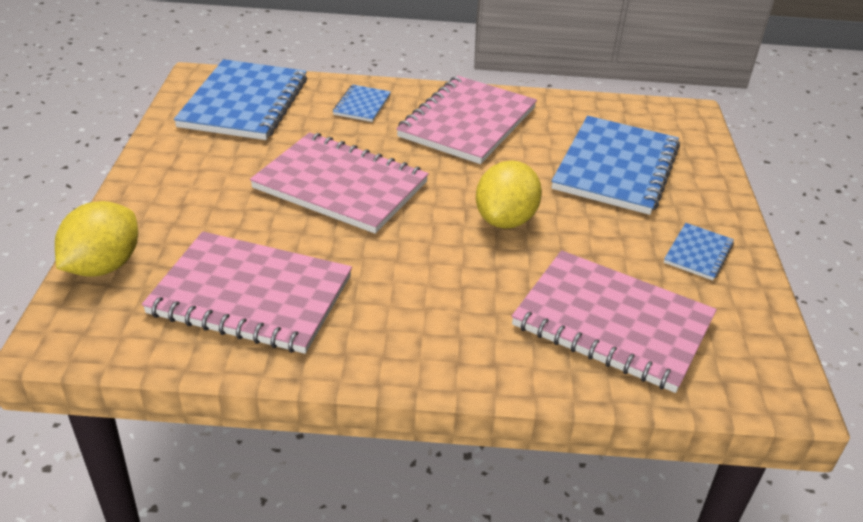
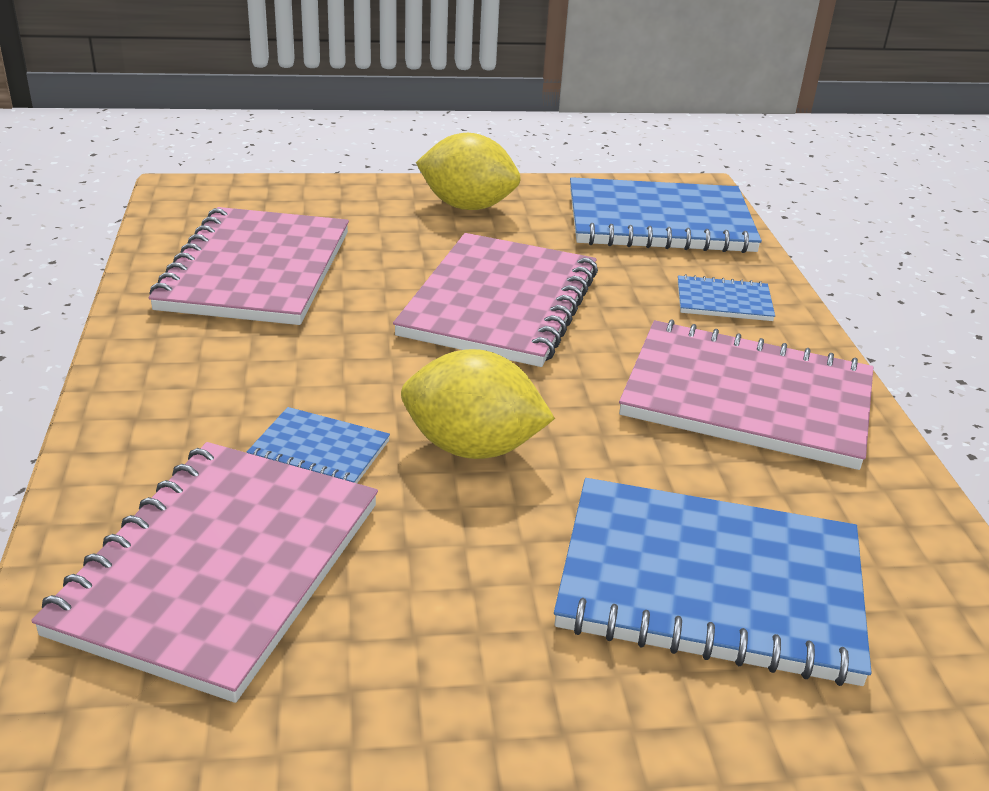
camera: 80 degrees right, 5 degrees down
yellow lemon [55,201,138,277] -> yellow lemon moved to [416,133,521,210]
blue notebook [664,223,734,280] -> blue notebook moved to [246,407,390,483]

